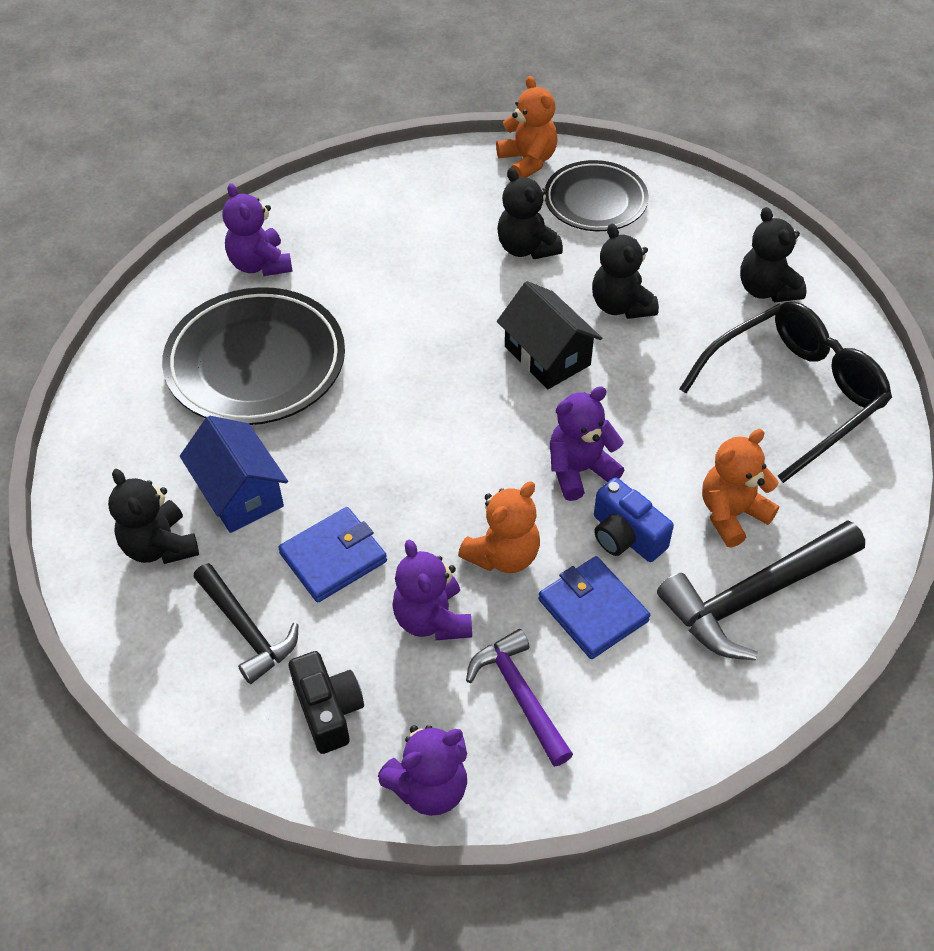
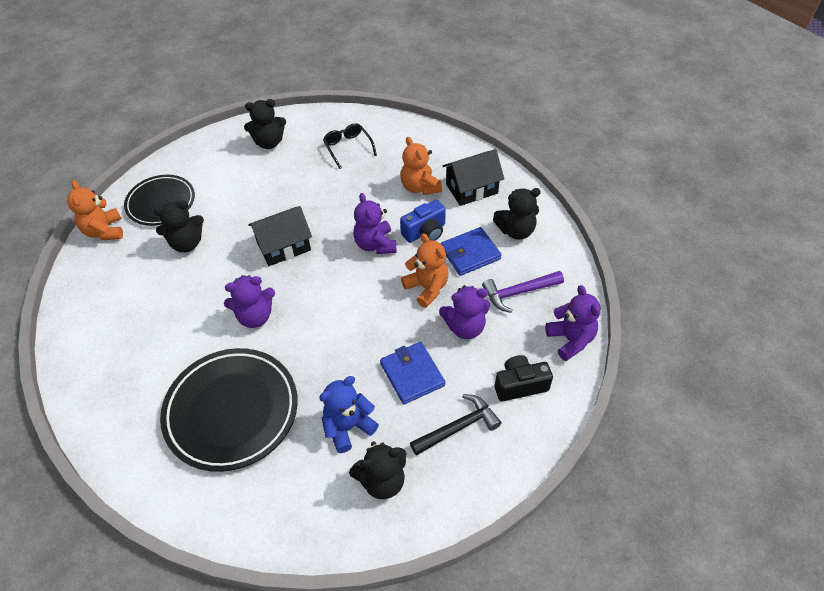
camera: 80 degrees left, 0 degrees up
blue house [180,416,288,533] -> blue teddy bear [319,376,379,453]
purple teddy bear [222,183,293,276] -> purple teddy bear moved to [224,275,275,328]
orange teddy bear [496,76,558,178] -> orange teddy bear turned 90 degrees counterclockwise [67,180,123,240]
black teddy bear [592,224,659,319] -> black teddy bear moved to [493,188,541,240]
black hammer [657,520,865,661] -> black house [442,149,504,206]
black glasses [679,301,892,483] -> black glasses [323,123,377,169], size x0.50

